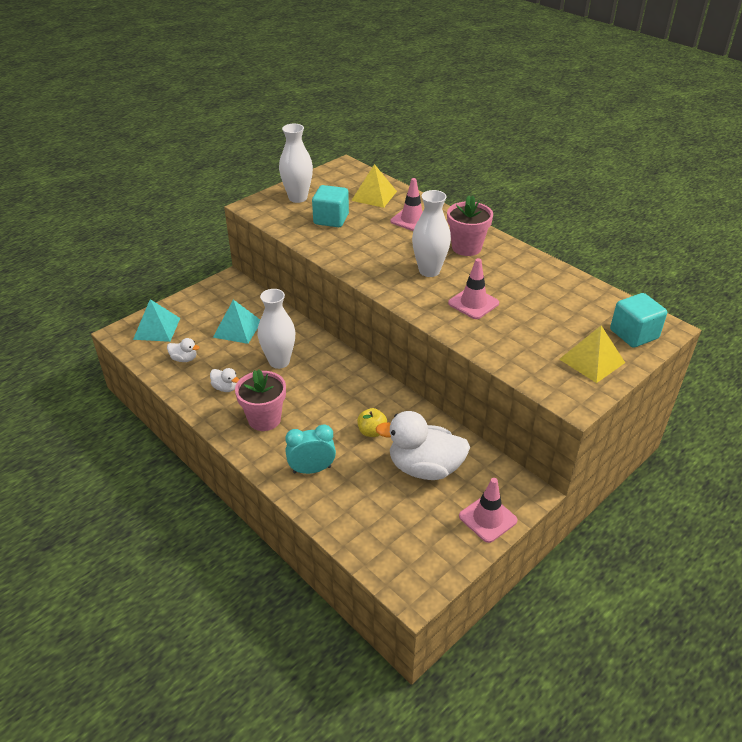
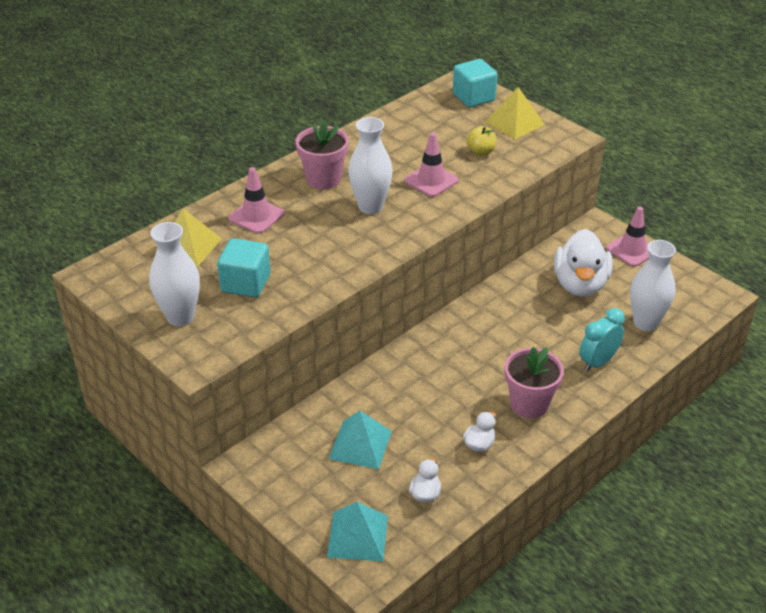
camera: 90 degrees left, 0 degrees up
white vase [258,289,295,369] -> white vase moved to [630,240,676,331]
turquoise clock [285,424,336,474] -> turquoise clock turned 60 degrees clockwise [579,308,625,372]
yellow apple [357,408,387,437] -> yellow apple moved to [467,126,496,156]

